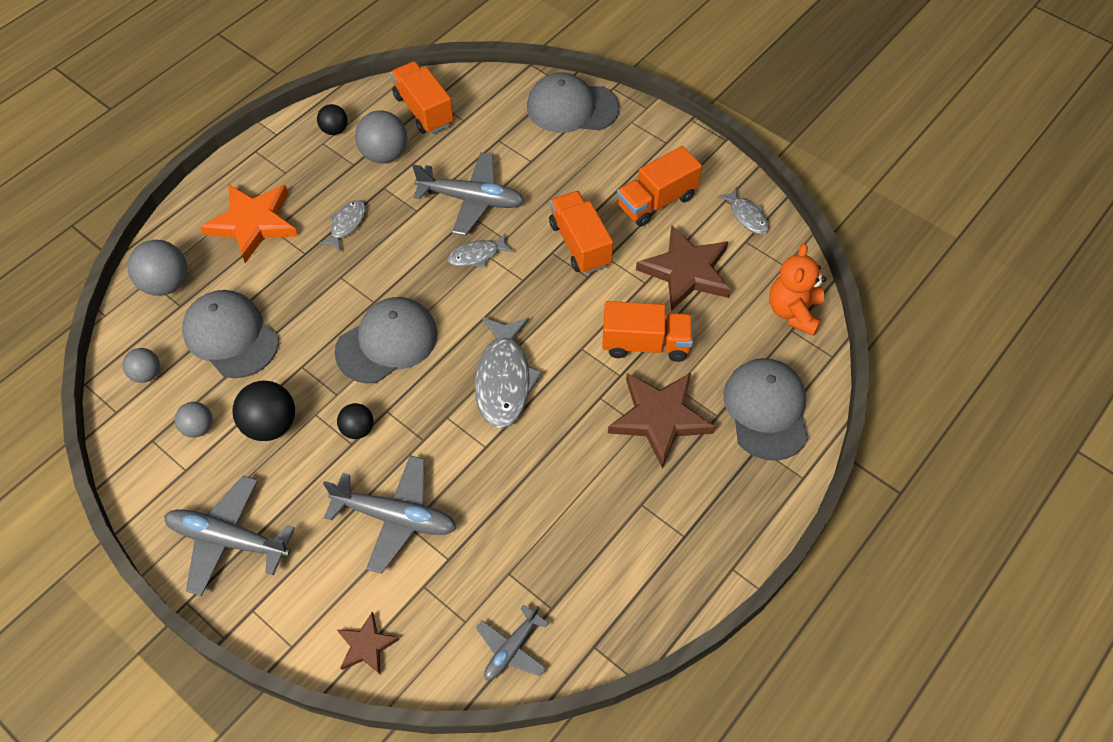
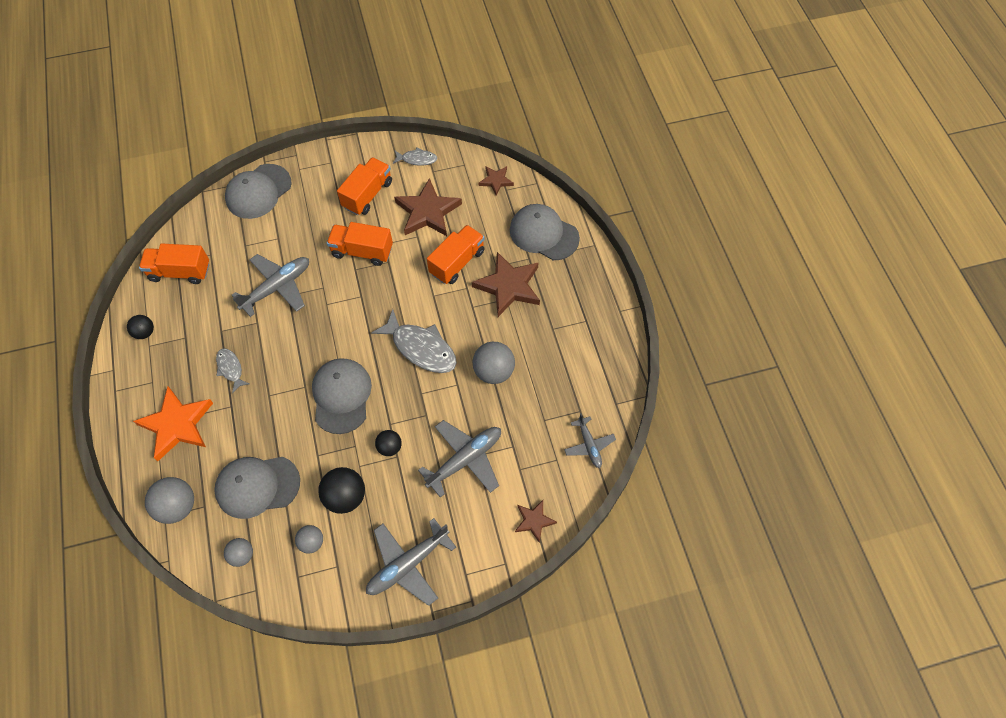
camera: 55 degrees left, 5 degrees up
grey ball [355,111,407,163] -> grey ball moved to [472,342,515,384]
grey fish [448,234,514,267] -> none
orange truck [617,146,702,227] -> orange truck turned 150 degrees counterclockwise [337,157,392,215]
orange teddy bear [769,243,826,336] -> brown star [479,166,514,195]

